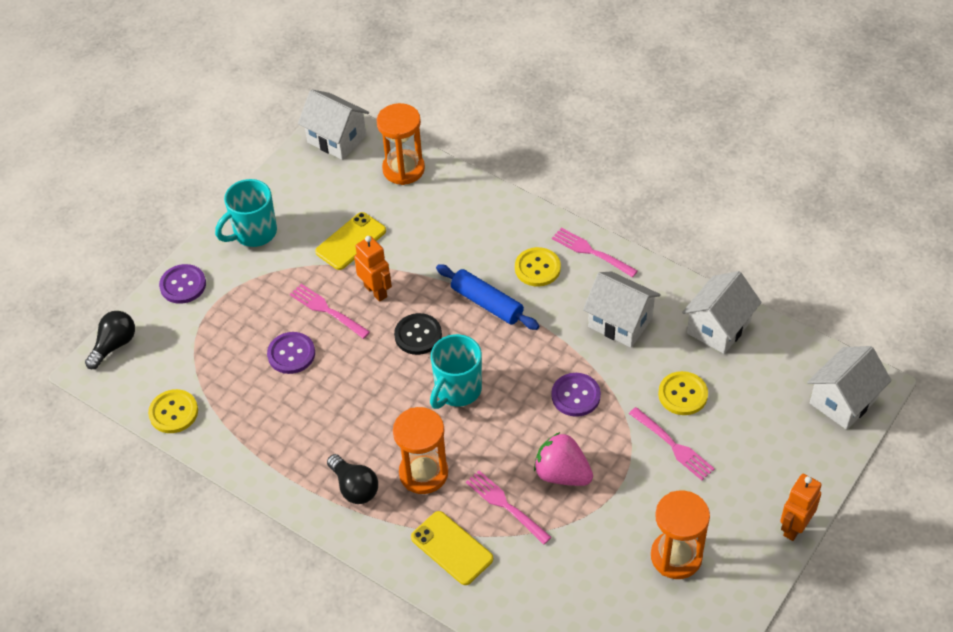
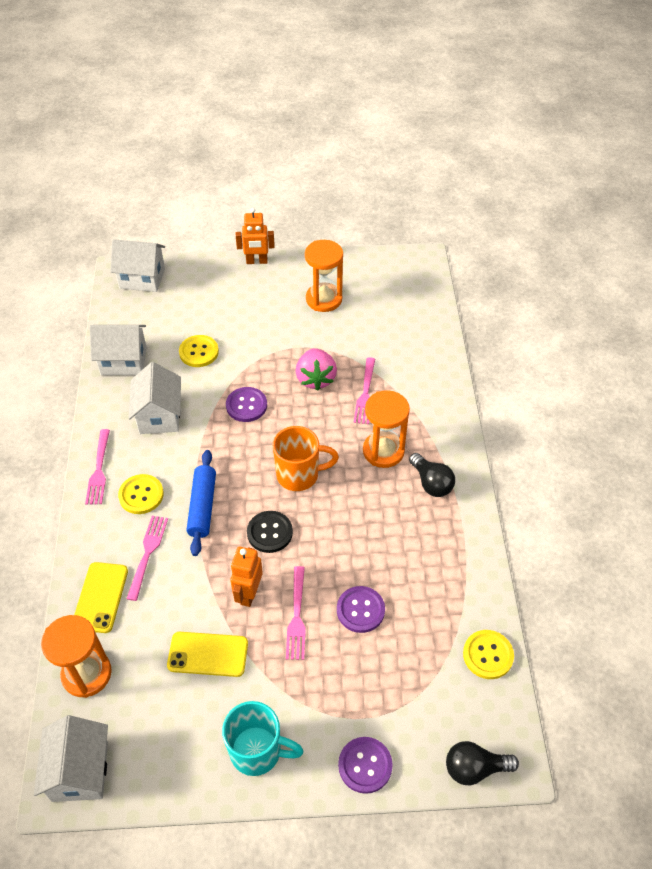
camera: 130 degrees left, 0 degrees up
black light bulb [327,454,378,504] -> black light bulb turned 135 degrees clockwise [409,453,455,497]
yellow phone [411,511,493,585] -> yellow phone moved to [74,562,128,633]
turquoise mug [430,334,482,409] -> orange mug [273,426,339,491]
pink fork [629,407,715,480] -> pink fork moved to [127,516,168,601]

